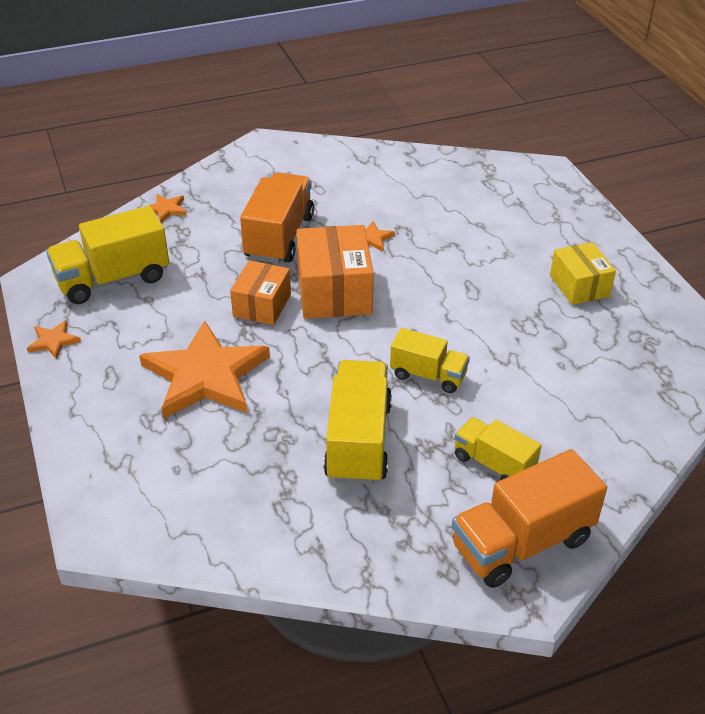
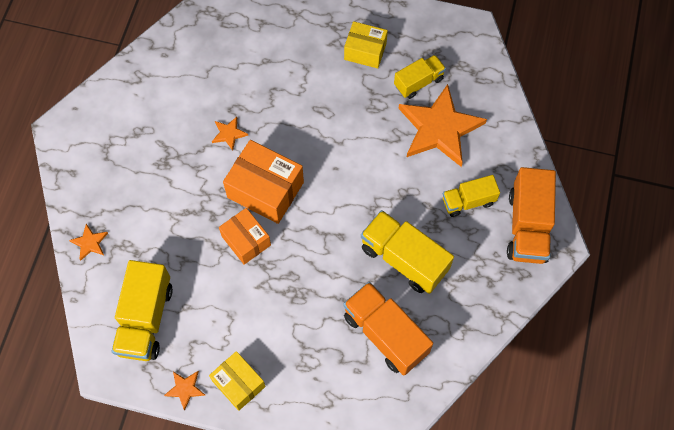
camera: 55 degrees left, 25 degrees up
orange star [139,321,270,419] -> orange star moved to [398,84,487,167]
orange truck [240,172,314,264] -> orange truck moved to [343,282,433,376]
yellow truck [390,328,470,393] -> yellow truck moved to [394,55,446,99]
none -> yellow box [209,351,266,411]

